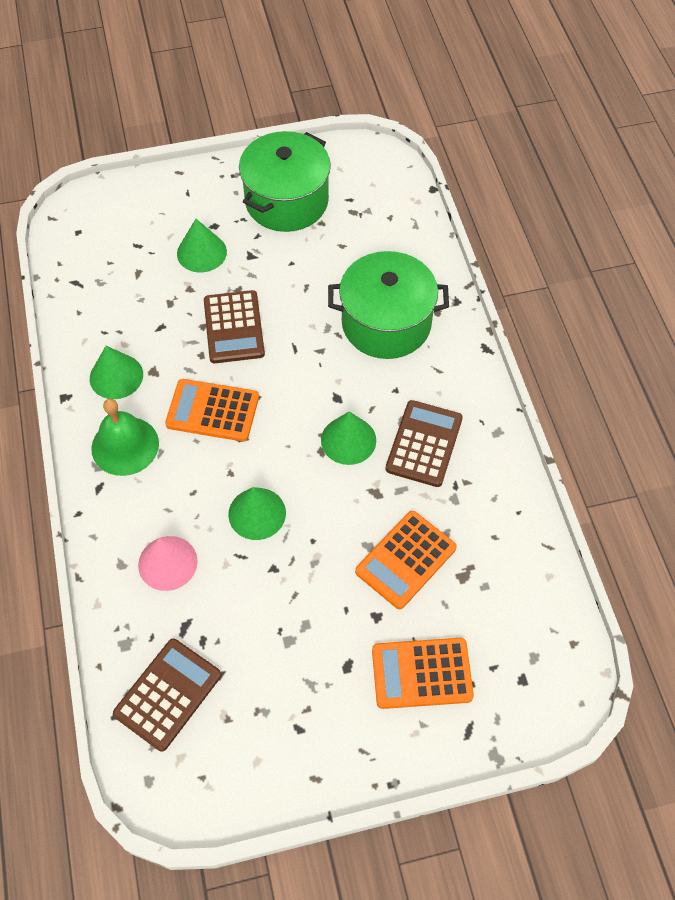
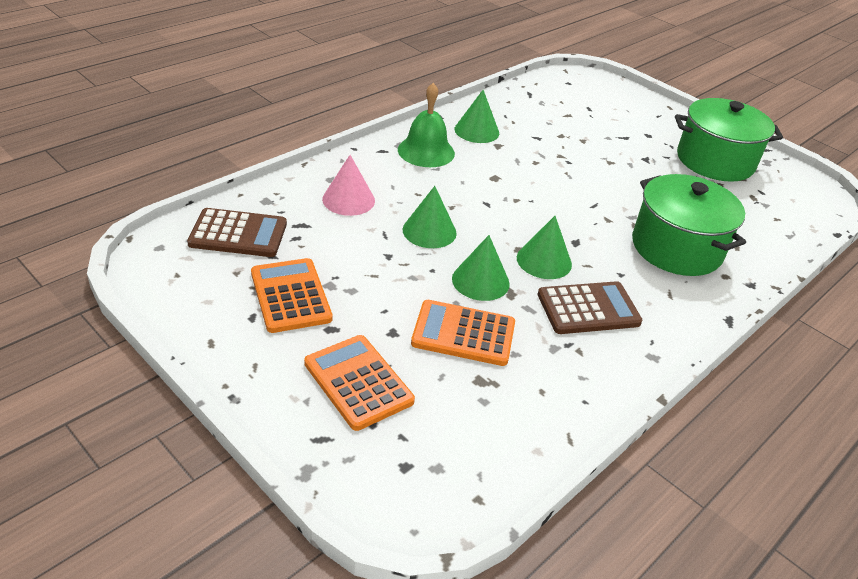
camera: 55 degrees right, 20 degrees down
orange calculator [165,379,259,442] -> orange calculator moved to [251,258,332,333]
green cone [177,219,227,272] -> green cone moved to [452,235,510,301]
brown calculator [204,290,265,363] -> none

